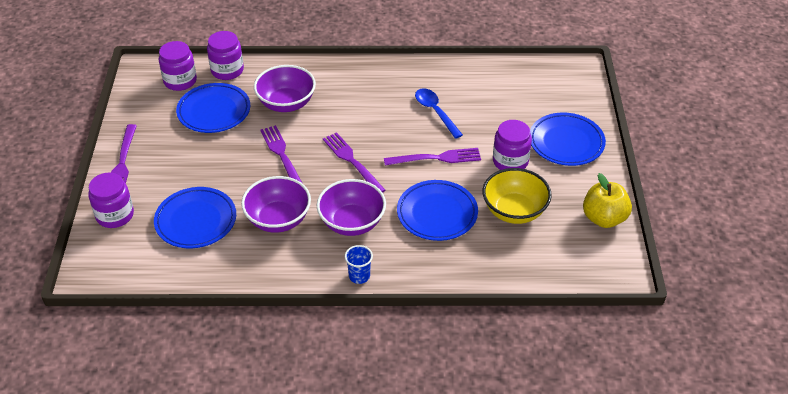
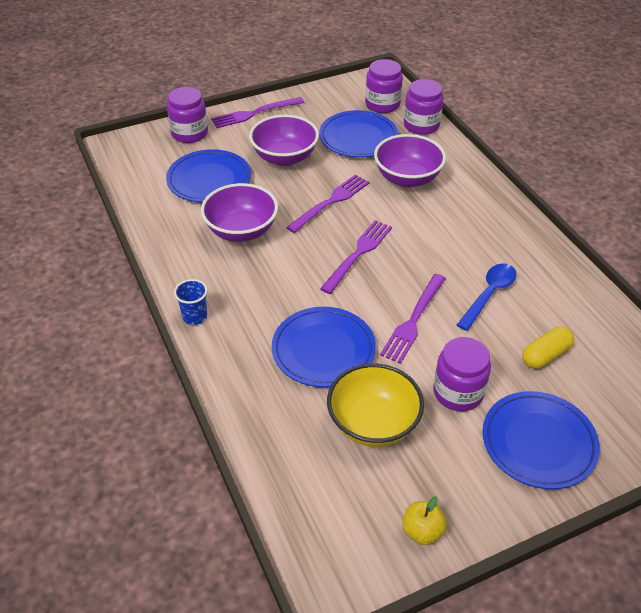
camera: 65 degrees right, 0 degrees up
purple bowl [316,179,386,236] -> purple bowl moved to [249,115,319,166]
purple fork [384,148,481,165] -> purple fork turned 60 degrees clockwise [380,274,446,364]
yellow apple [583,173,632,228] -> yellow apple [402,496,447,545], size x0.60
none -> yellow capsule [522,326,574,369]

